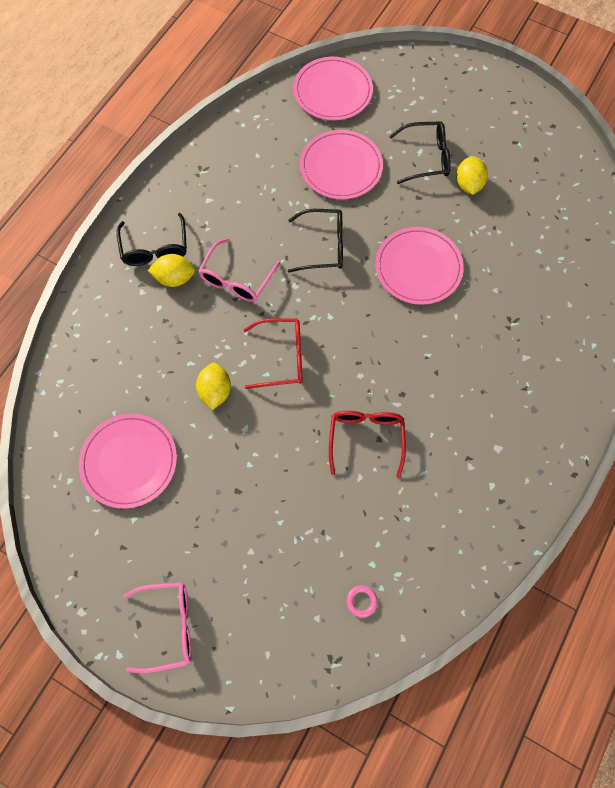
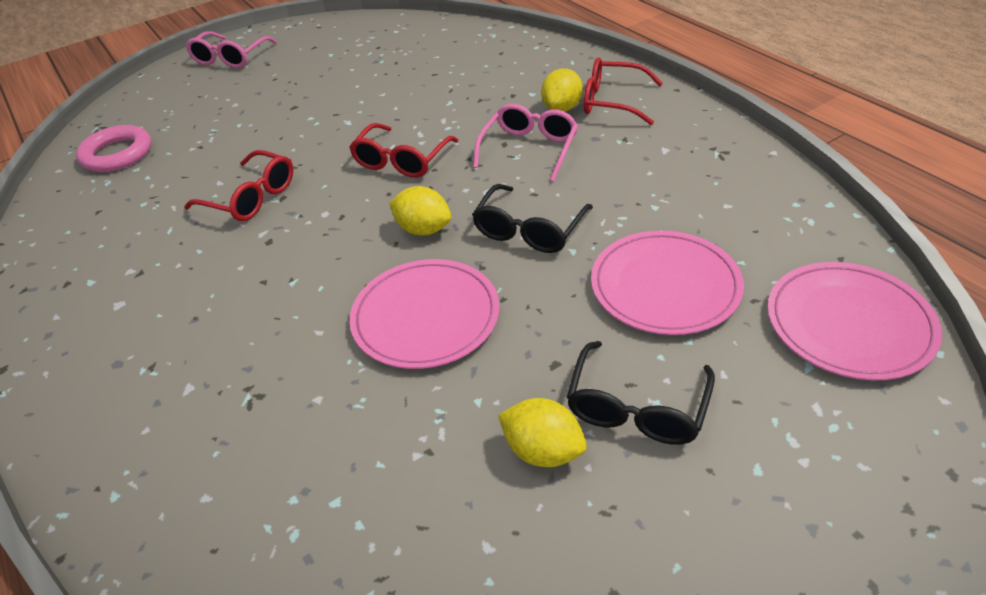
camera: 120 degrees right, 25 degrees down
pink plate [79,414,177,509] -> none
black glasses [116,213,187,266] -> red glasses [584,58,663,125]
yellow lemon [196,363,231,410] -> yellow lemon moved to [389,186,451,235]
pink glasses [198,238,281,302] -> pink glasses turned 60 degrees clockwise [473,104,578,182]
pink ring [346,585,377,618] -> pink ring [76,125,151,172], size x2.16

